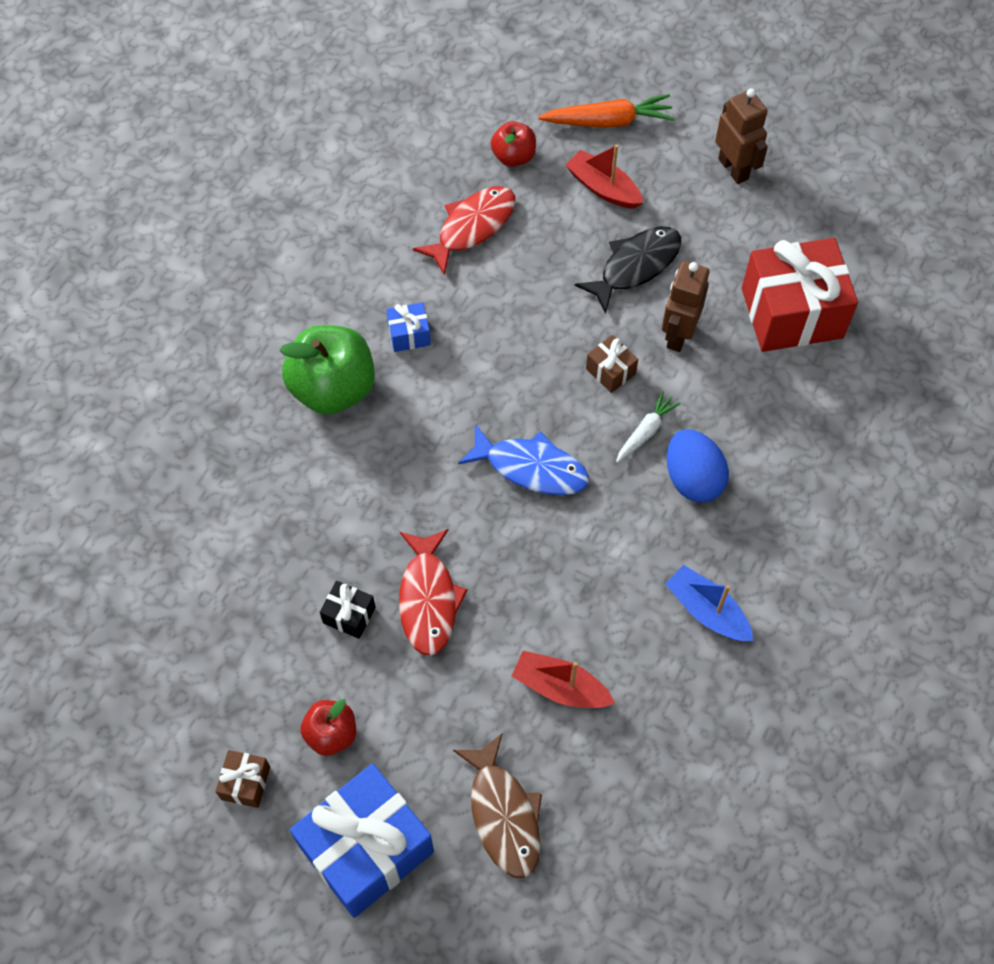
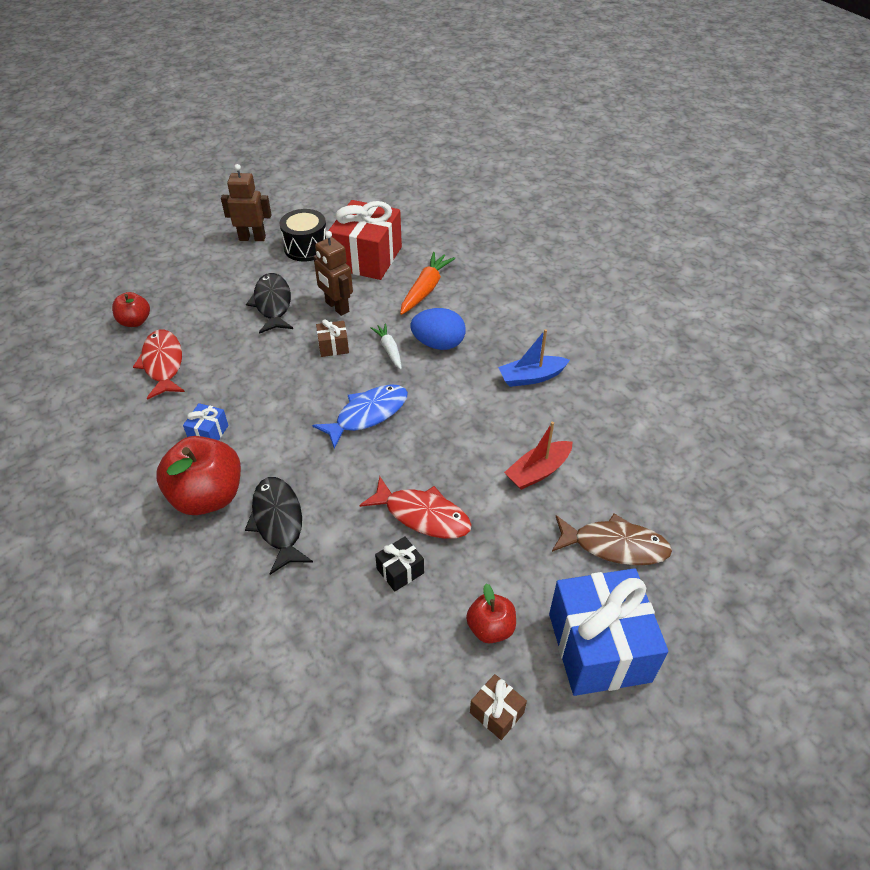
camera: 60 degrees left, 15 degrees down
green apple [279,325,375,415] -> red apple [156,436,241,515]
orange carrot [538,94,675,128] -> orange carrot moved to [400,252,455,315]
red boat [565,144,643,209] -> none
none -> black fish [245,477,313,575]
none -> black drum [279,209,327,261]

